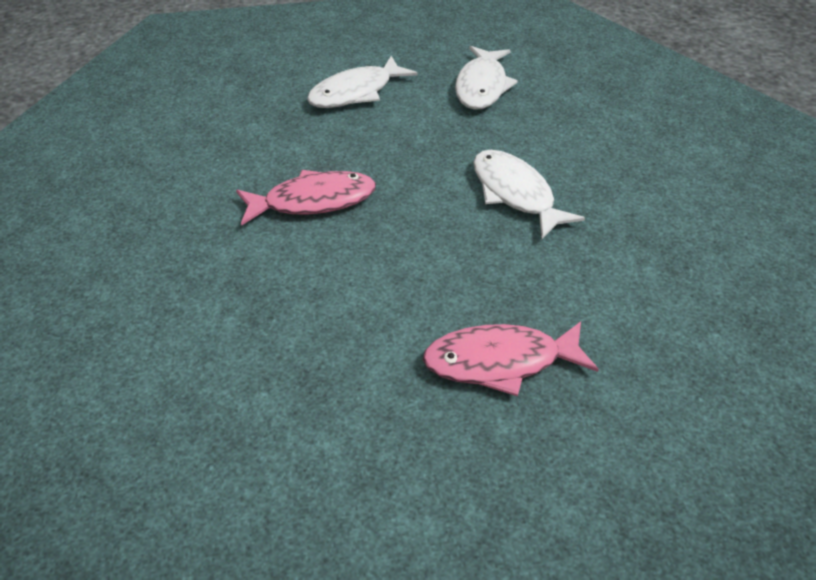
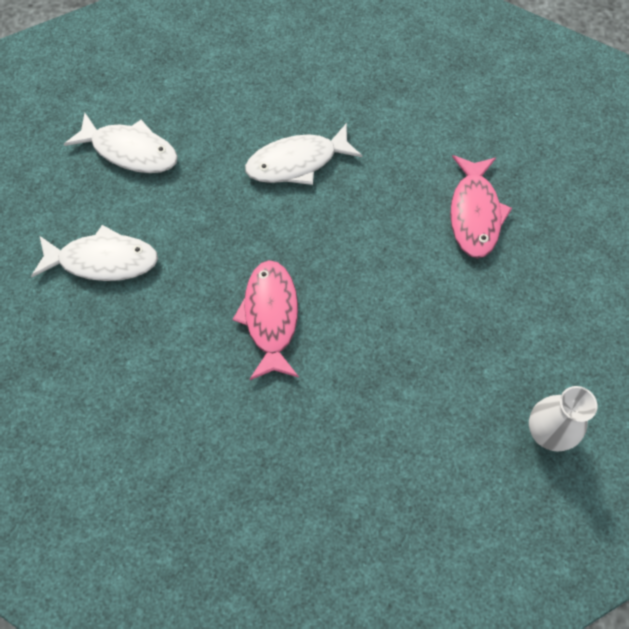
camera: 80 degrees left, 20 degrees up
white fish [307,56,418,108] -> white fish turned 60 degrees counterclockwise [31,225,158,281]
none -> white vase [529,386,598,452]

